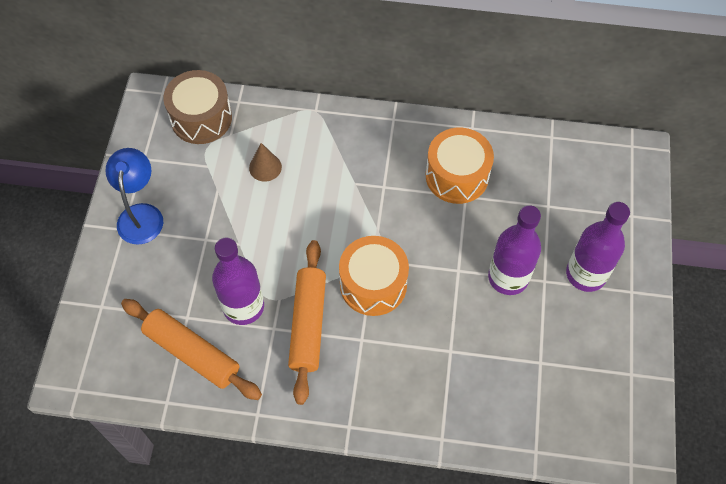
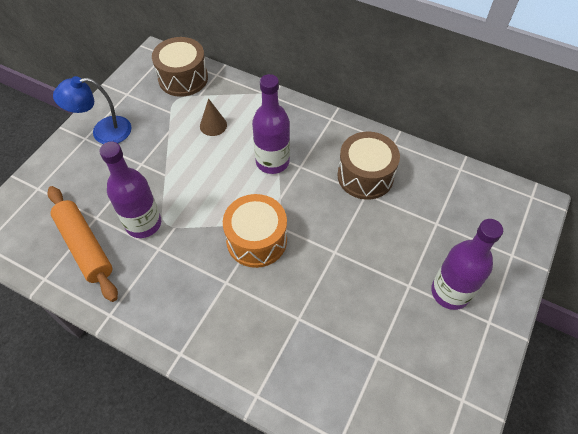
camera: 20 degrees right, 5 degrees down
blue lamp [105,148,163,245] -> blue lamp turned 120 degrees counterclockwise [53,76,131,144]
orange rolling pin [288,240,326,405] -> none
orange drum [426,128,494,204] -> brown drum [337,132,400,200]
purple bottle [488,205,541,295] -> purple bottle moved to [252,74,290,174]

